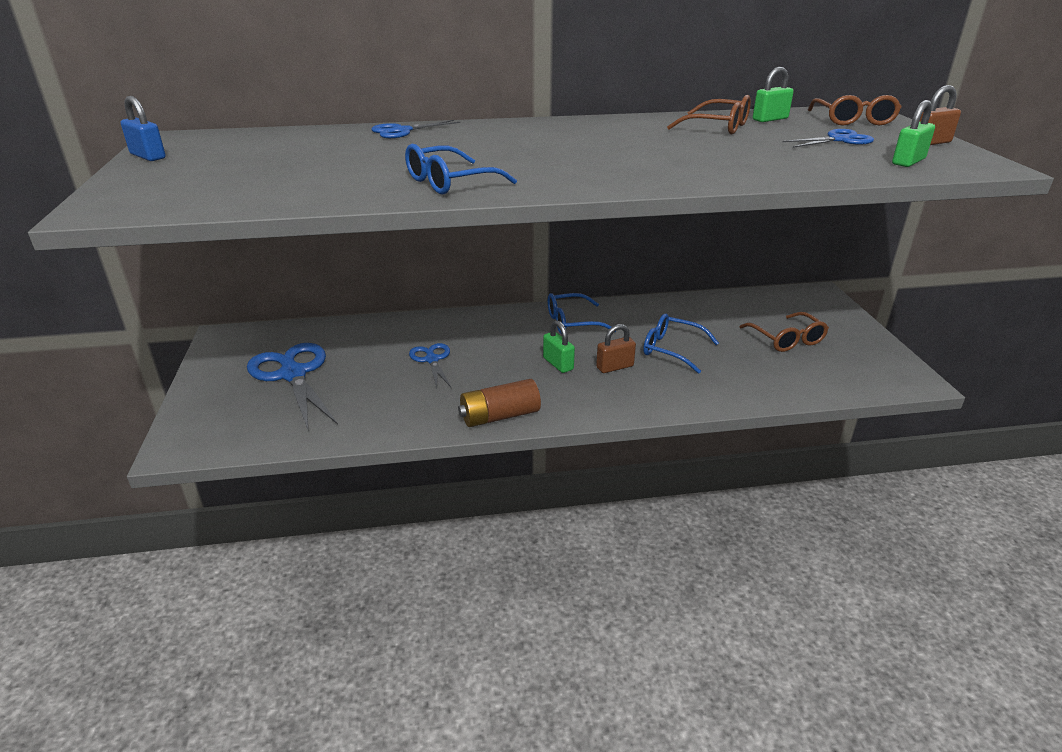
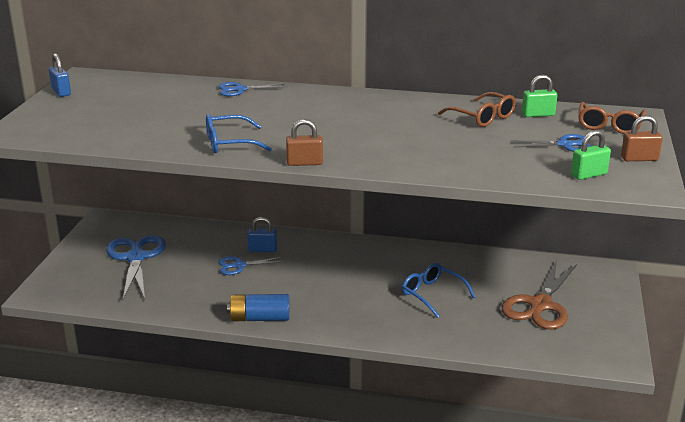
camera: 20 degrees right, 5 degrees down
blue scissors [409,343,451,389] -> blue scissors turned 105 degrees counterclockwise [218,256,285,275]
brown battery [458,379,541,427] -> blue battery [227,294,290,321]
green padlock [543,320,575,373] -> none
blue glasses [548,293,616,334] -> none
brown padlock [596,324,636,373] -> brown padlock moved to [286,119,323,166]
brown glasses [740,312,829,352] -> brown scissors [502,261,577,330]
none -> blue padlock [247,217,277,252]

